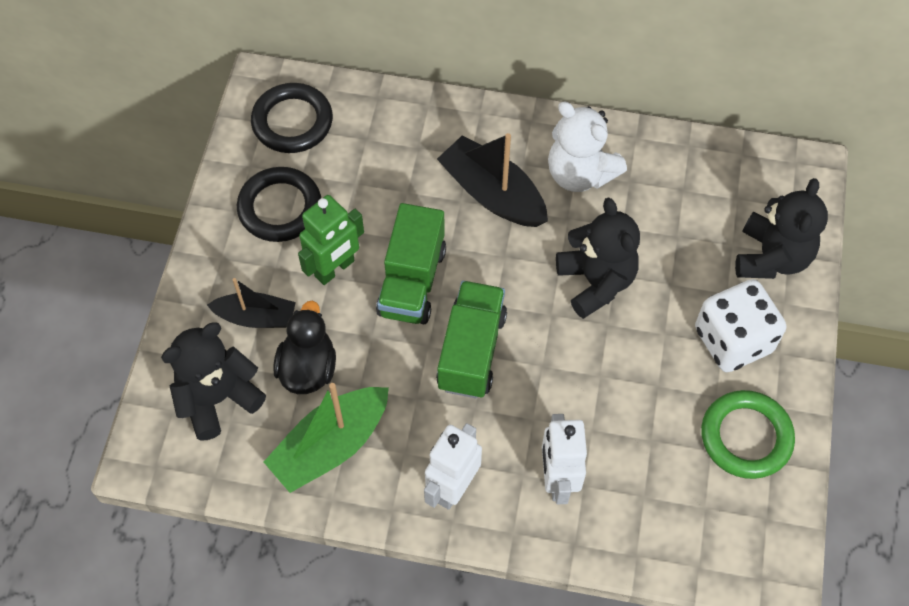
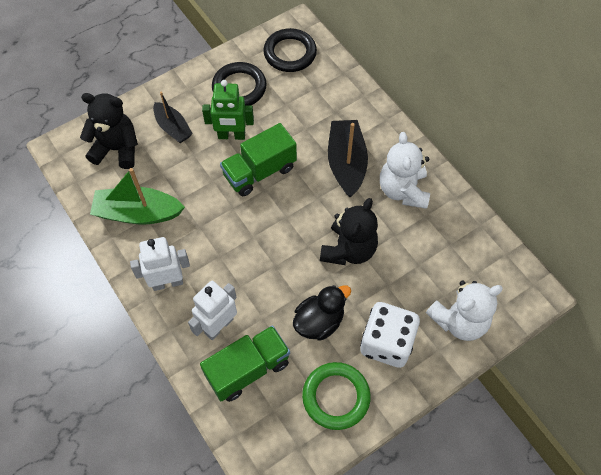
camera: 45 degrees right, 0 degrees up
black duck [273,300,336,394] -> black duck moved to [293,285,351,341]
green truck [436,281,507,398] -> green truck moved to [200,325,290,402]
black teddy bear [735,178,828,279] -> white teddy bear [426,281,503,341]

